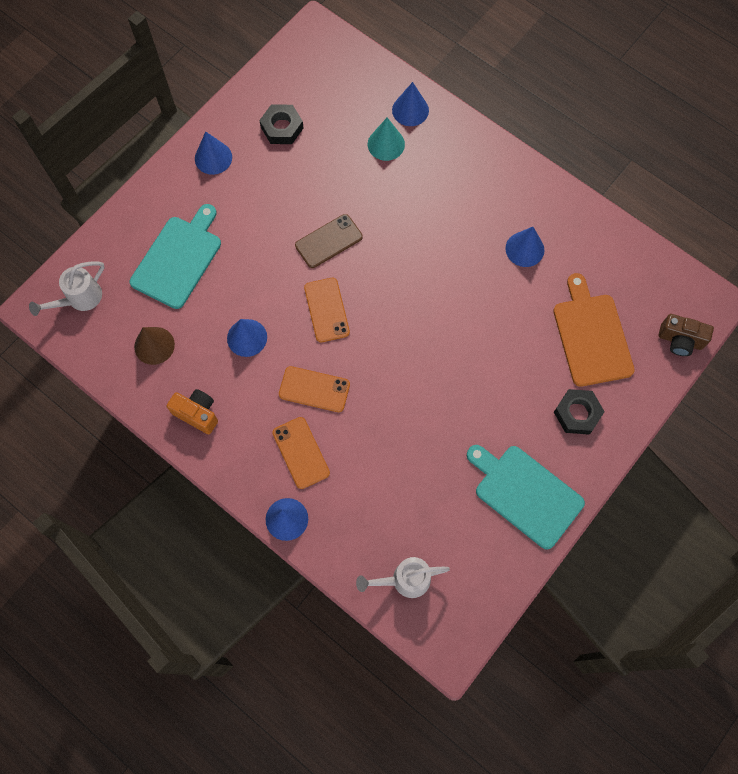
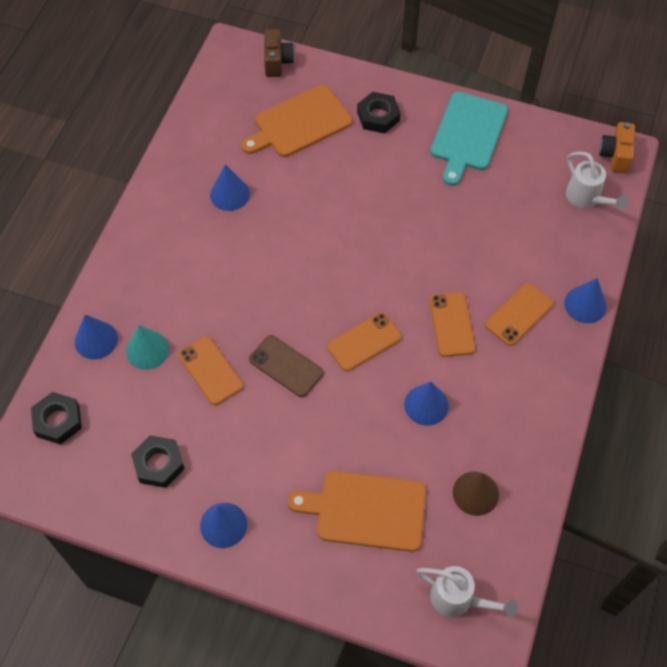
camera: 110 degrees left, 10 degrees down
turquoise cutting board [130,204,221,309] -> orange cutting board [288,471,426,552]
orange camera [166,389,218,434] -> orange camera moved to [599,122,635,173]
none -> black nut [31,392,82,444]
none -> orange phone [178,336,243,405]

